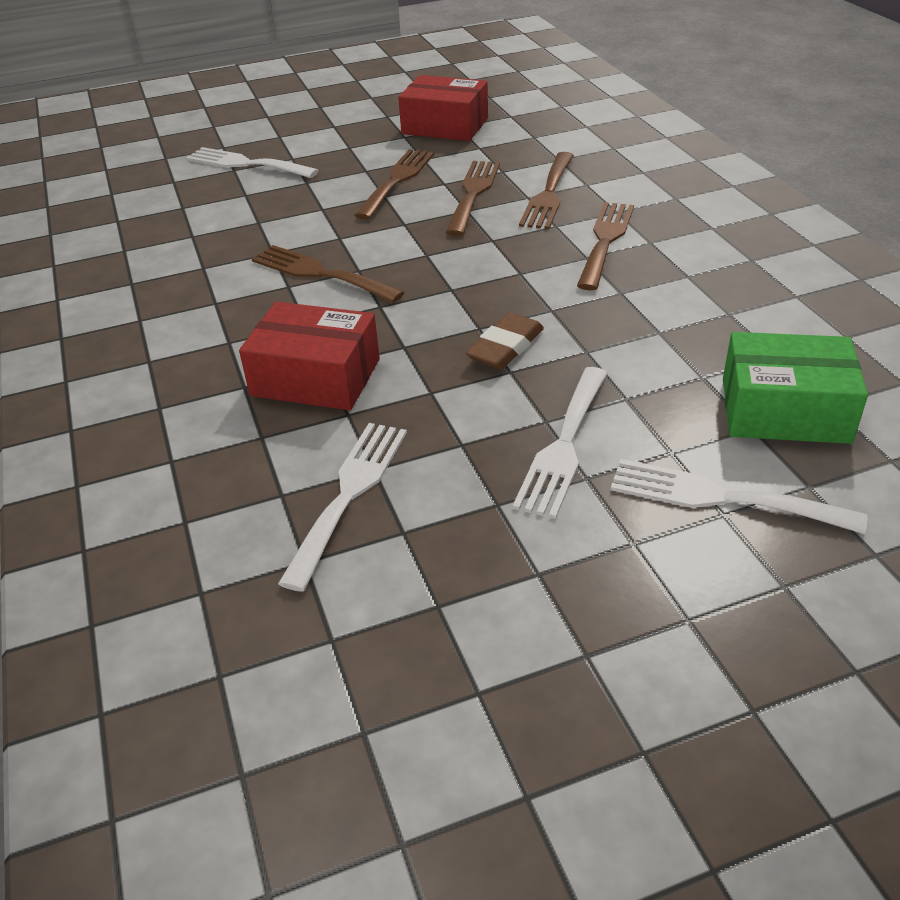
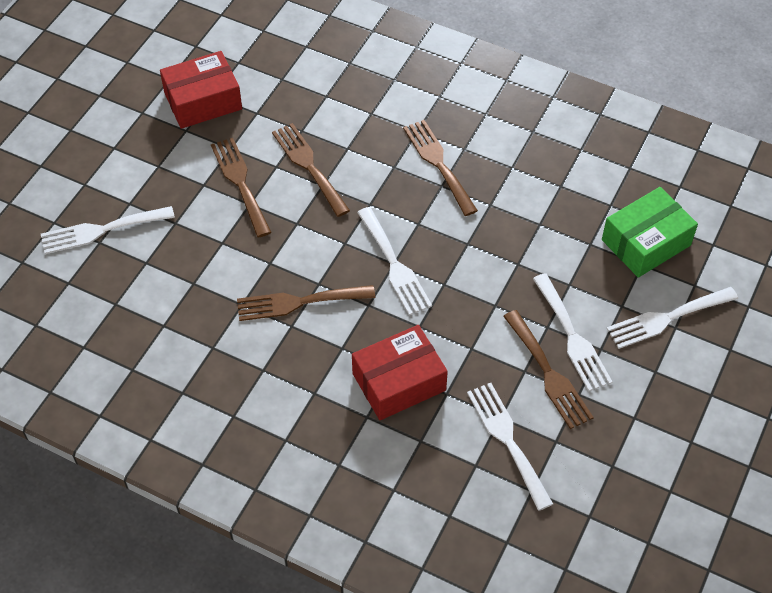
camera: 45 degrees left, 15 degrees up
brown eraser [466,313,544,369] -> none
brown fork [519,152,574,229] -> brown fork moved to [503,310,594,429]
none -> white fork [357,207,432,315]

